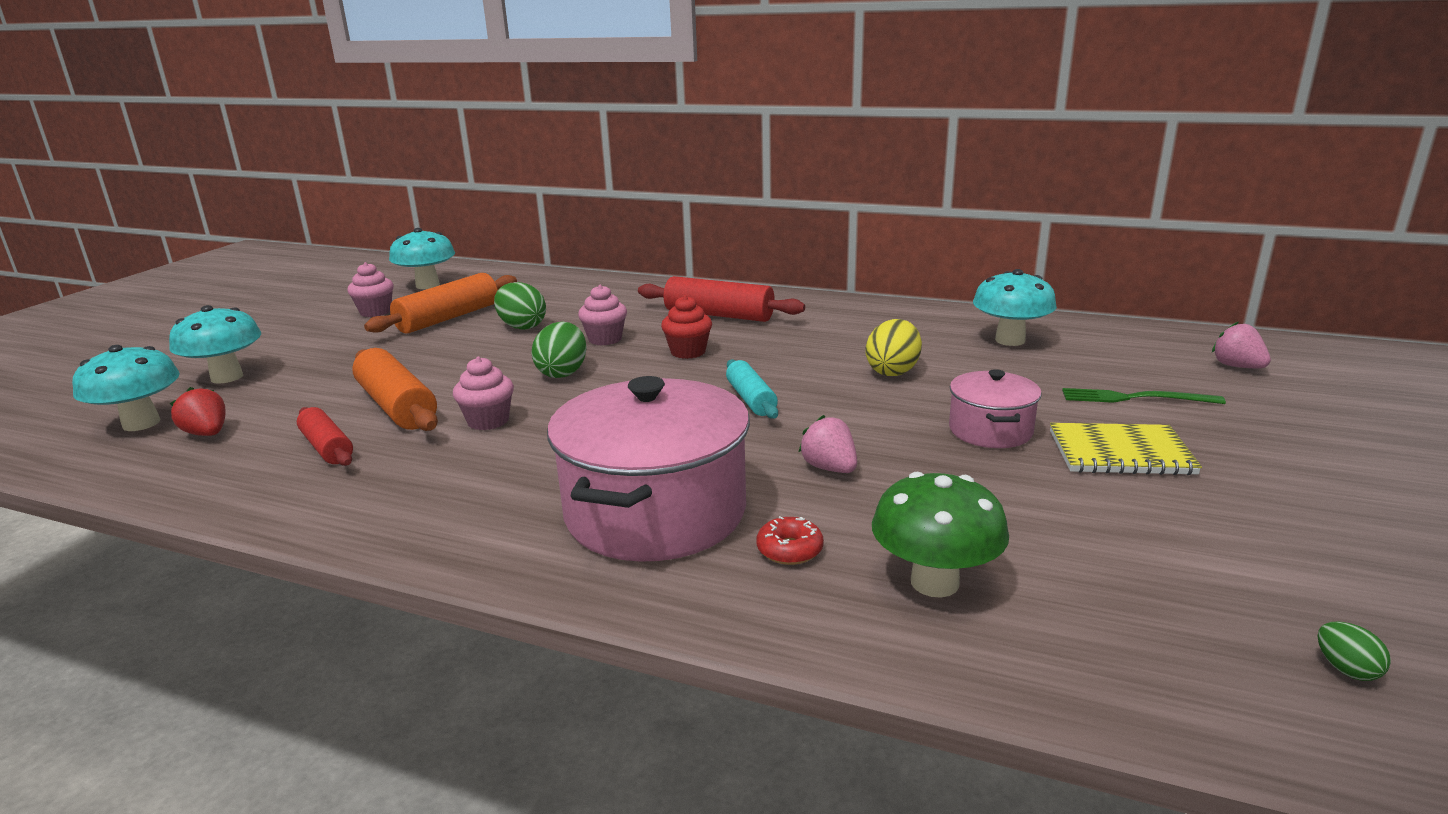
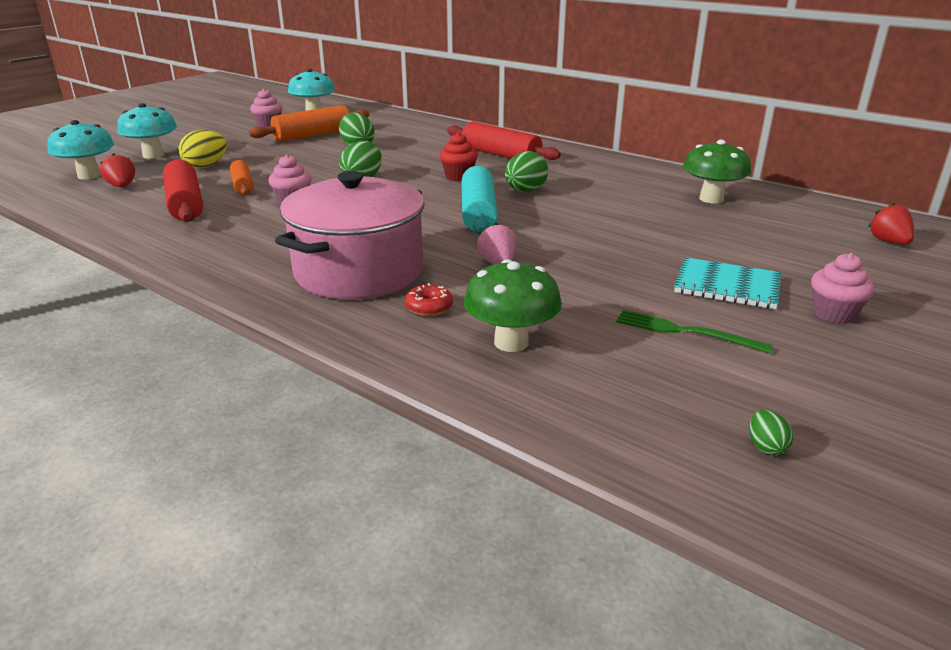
camera: 15 degrees right, 5 degrees up
red rolling pin [297,407,353,466] -> red rolling pin [163,160,203,222], size x1.62
orange rolling pin [352,348,438,431] -> orange rolling pin [230,160,254,195], size x0.62
pink cupcake [578,285,627,346] -> pink cupcake moved to [811,253,874,324]
turquoise rolling pin [726,359,778,419] -> turquoise rolling pin [462,166,498,234], size x1.62
yellow egg [866,319,922,376] -> yellow egg moved to [179,130,227,168]
pink pot [949,369,1042,448] -> none
turquoise mushroom [973,269,1057,346] -> green mushroom [683,140,751,204]
yellow notebook [1050,423,1202,475] -> turquoise notebook [674,257,781,309]
green fork [1062,388,1226,404] -> green fork moved to [616,310,773,354]
pink strawberry [1212,321,1271,368] -> red strawberry [868,203,914,245]
none -> green egg [505,151,548,192]

